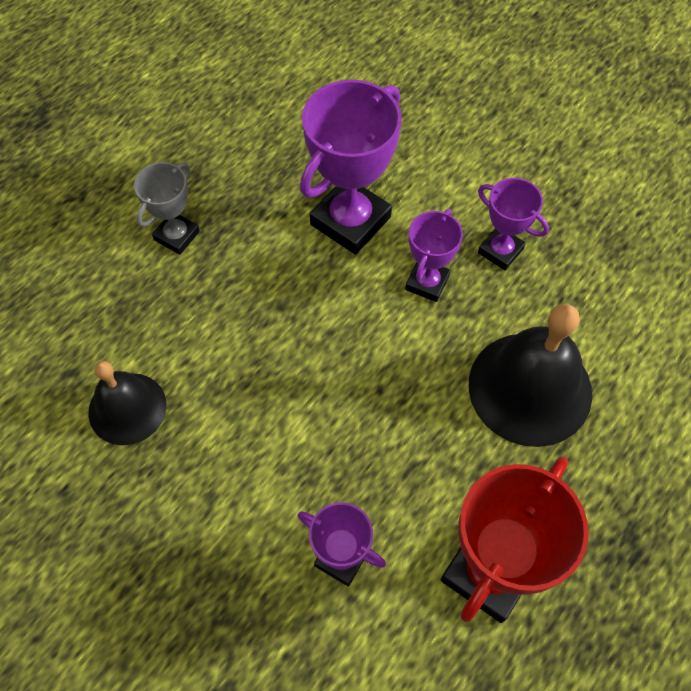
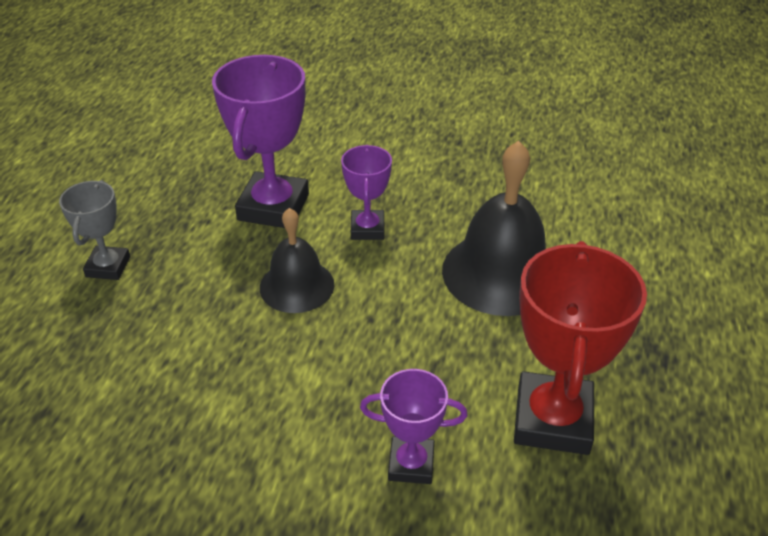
camera: 25 degrees left, 20 degrees down
black bell [89,361,167,445] -> black bell moved to [260,208,334,313]
purple trophy [478,178,549,270] -> none

